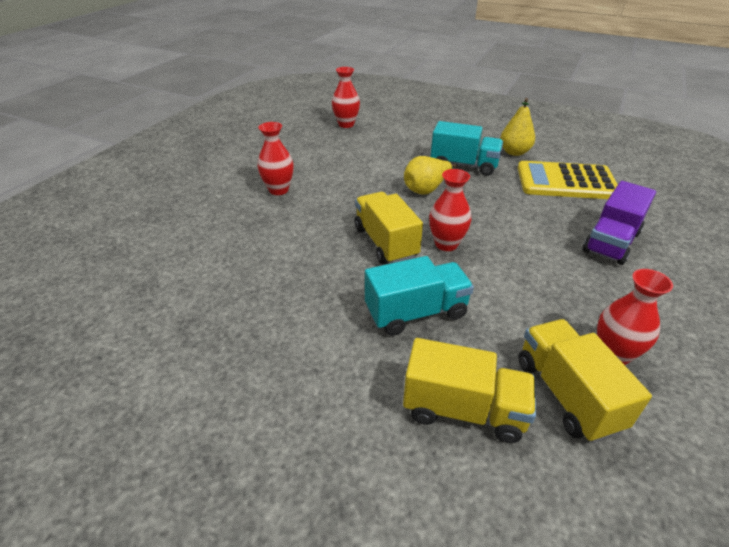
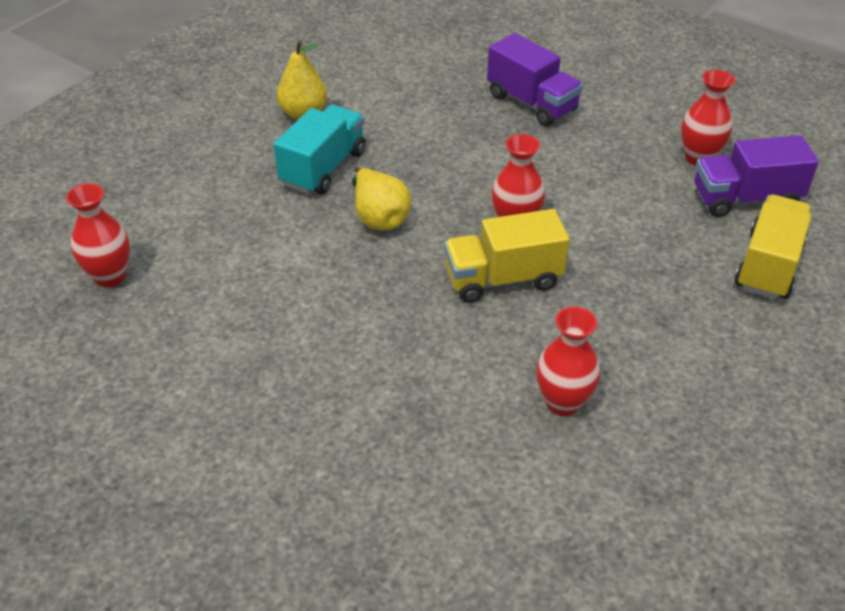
camera: 80 degrees left, 5 degrees up
red vase [257,122,293,195] -> red vase moved to [537,307,600,416]
turquoise truck [365,256,474,336] -> none
yellow calculator [518,161,618,199] -> none
yellow truck [518,319,652,443] -> purple truck [695,135,819,217]

